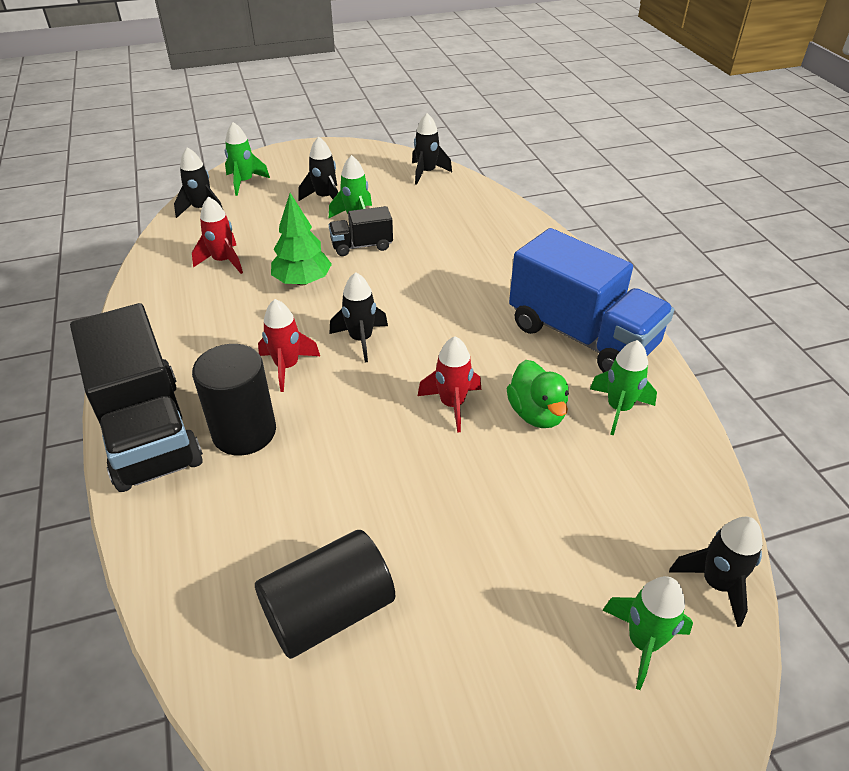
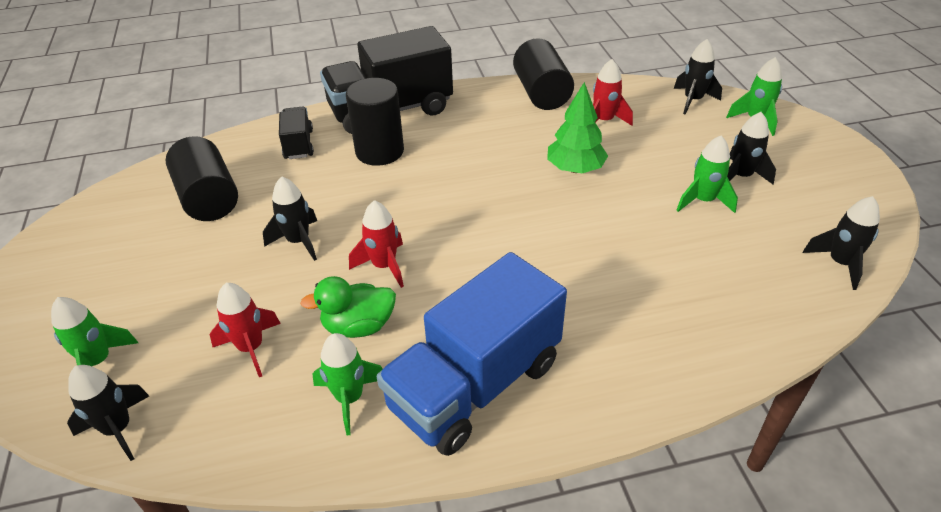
camera: 95 degrees right, 0 degrees up
red rocket [258,299,320,392] -> red rocket moved to [210,283,281,377]
black truck [329,206,393,256] -> black truck moved to [279,106,314,159]
black rocket [329,272,388,363] -> black rocket moved to [263,176,317,261]
none -> black cylinder [513,38,574,110]

